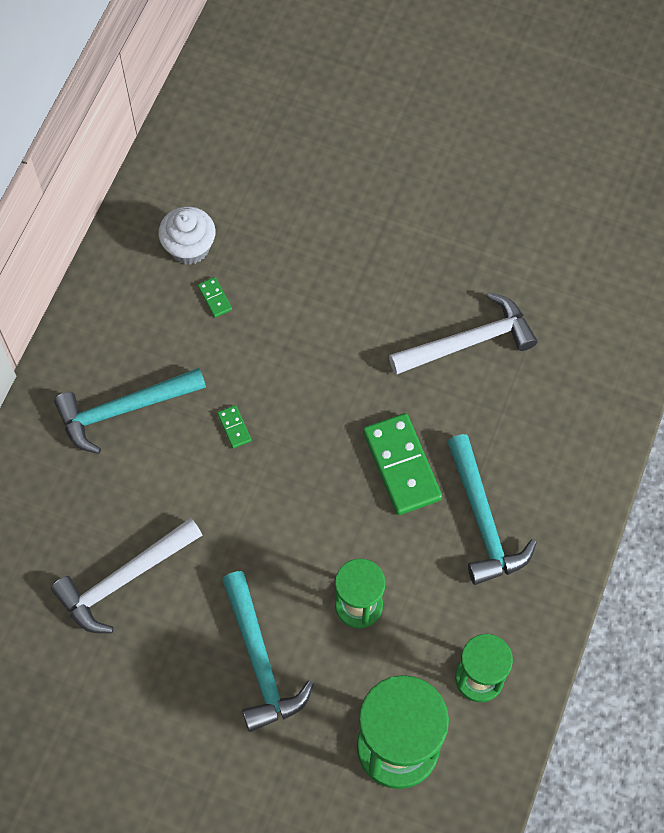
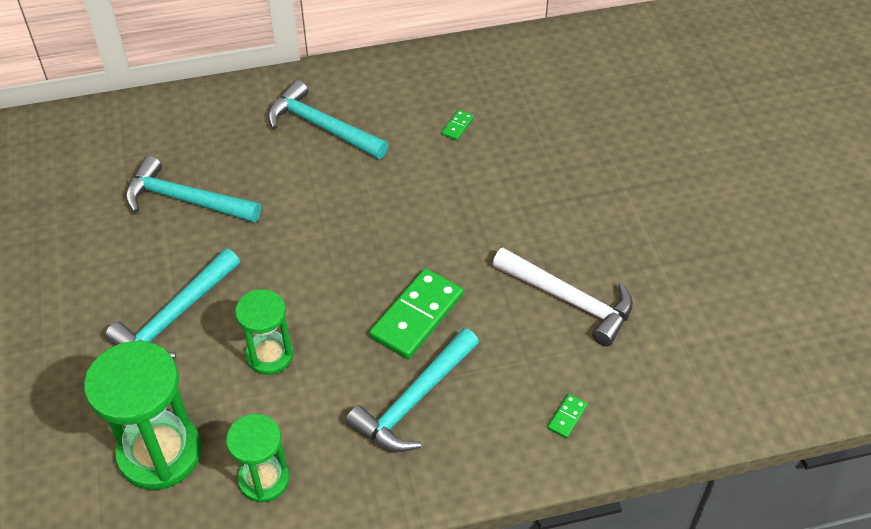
camera: 55 degrees right, 15 degrees down
white hammer [51,518,202,633] -> turquoise hammer [125,156,261,223]
white cupcake [158,207,216,265] -> none
green domino [217,405,251,448] -> green domino moved to [547,394,587,438]

